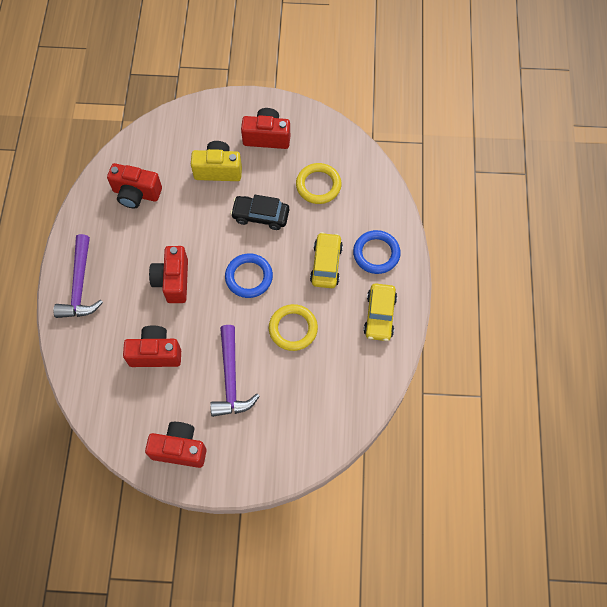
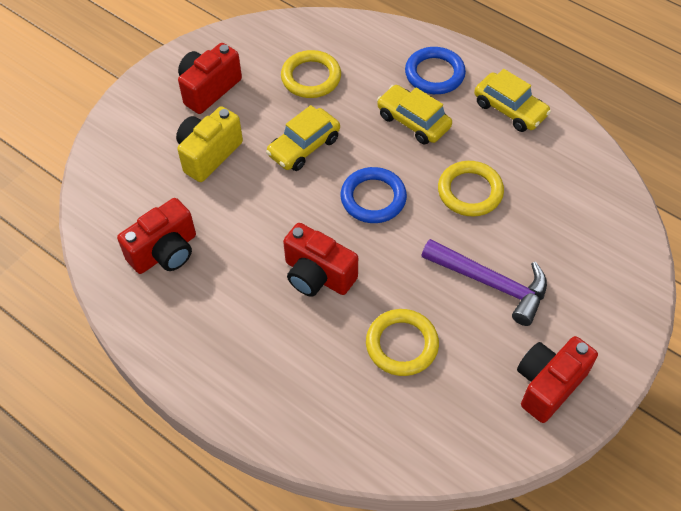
camera: 55 degrees left, 10 degrees down
purple hammer [53,234,103,318] -> none
red camera [123,325,181,367] -> yellow ring [366,309,439,376]
black car [230,195,289,230] -> yellow car [266,105,340,171]

